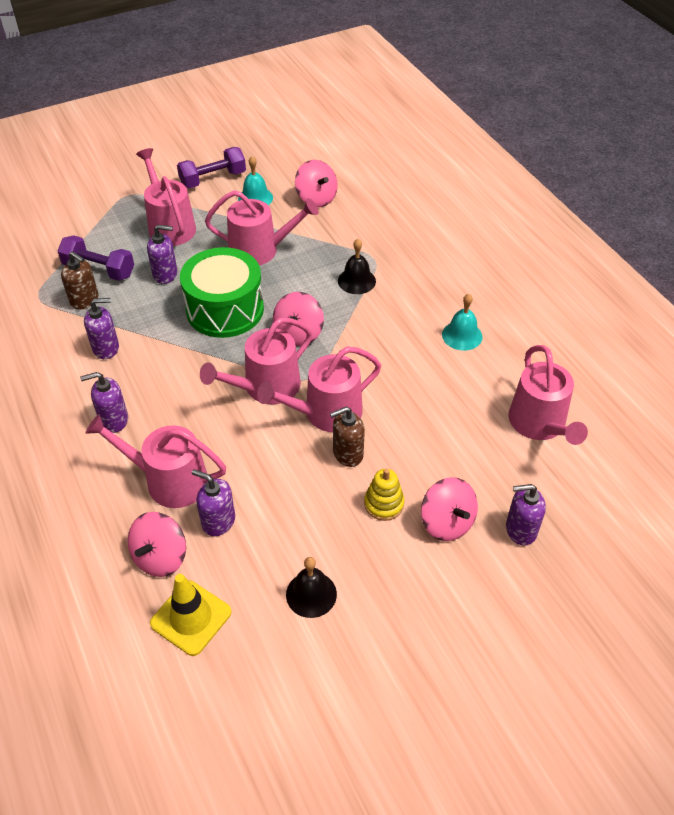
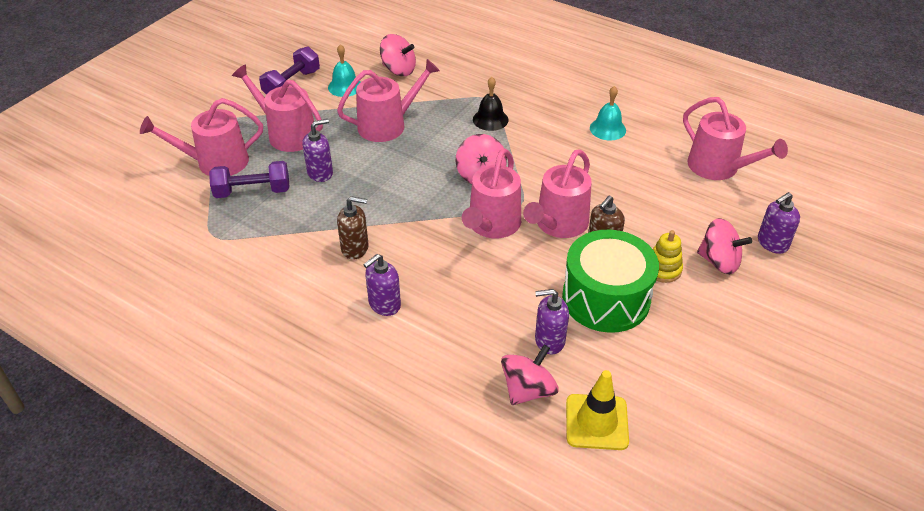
camera: 30 degrees left, 5 degrees down
brown soap dispenser [61,251,99,310] -> brown soap dispenser moved to [337,196,369,260]
purple soap dispenser [84,298,119,359] -> none
pink watering can [86,414,226,508] -> pink watering can moved to [140,98,263,176]
pink spinning top [128,512,186,577] -> pink spinning top turned 135 degrees counterclockwise [501,345,559,405]
green drum [180,247,264,338] -> green drum moved to [562,230,659,333]
black bell [286,557,337,618] -> none

